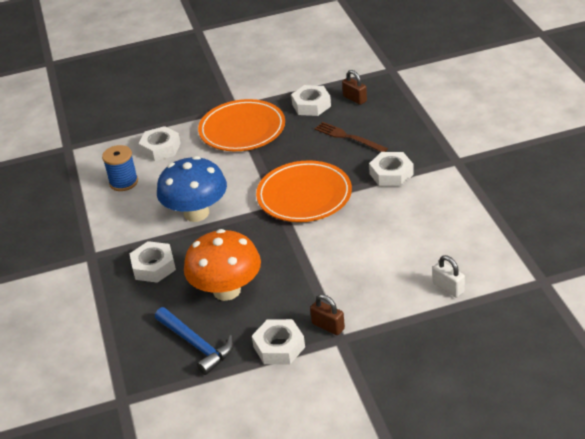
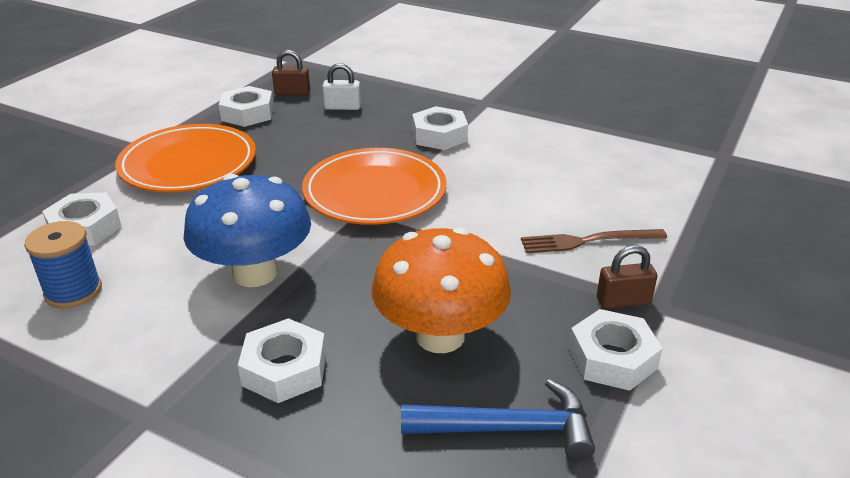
camera: 50 degrees left, 5 degrees down
brown fork [314,122,388,152] -> brown fork moved to [521,229,667,253]
white padlock [433,255,465,297] -> white padlock moved to [322,63,361,110]

